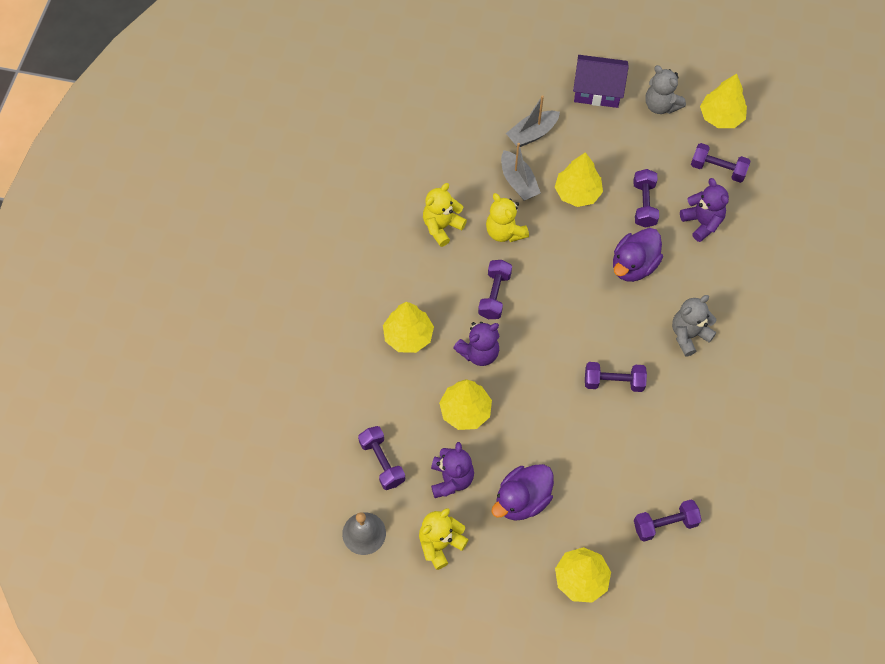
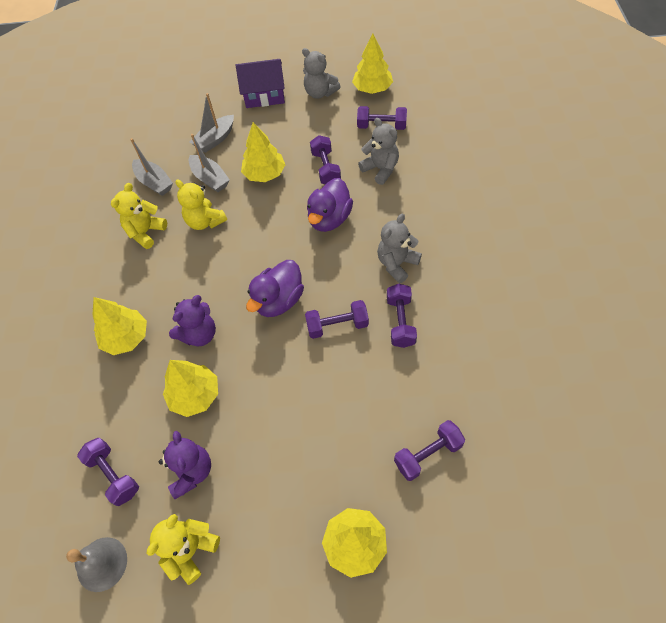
camera: 10 degrees left, 5 degrees down
purple dumbbell [478,260,512,319] -> purple dumbbell moved to [387,284,417,348]
purple duck [491,464,554,521] -> purple duck moved to [246,260,304,317]
purple teddy bear [680,178,729,242] -> grey teddy bear [358,118,399,185]
none -> grey boat [130,138,173,196]

